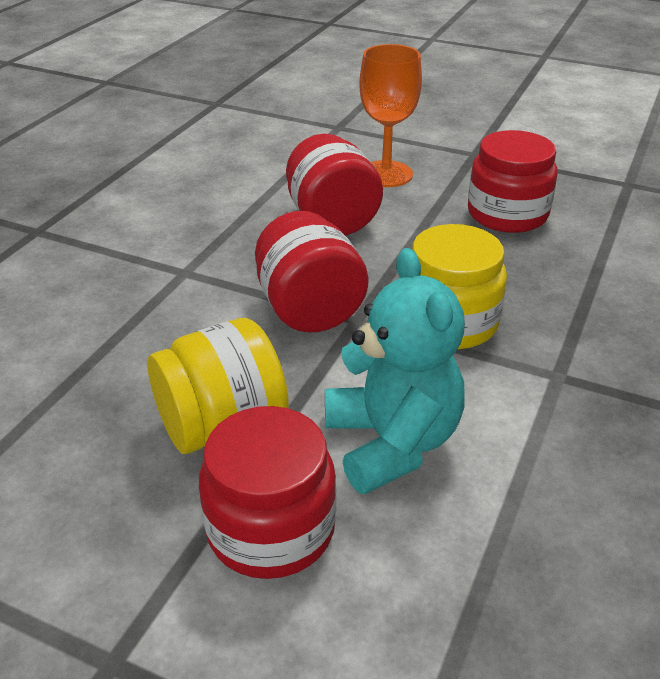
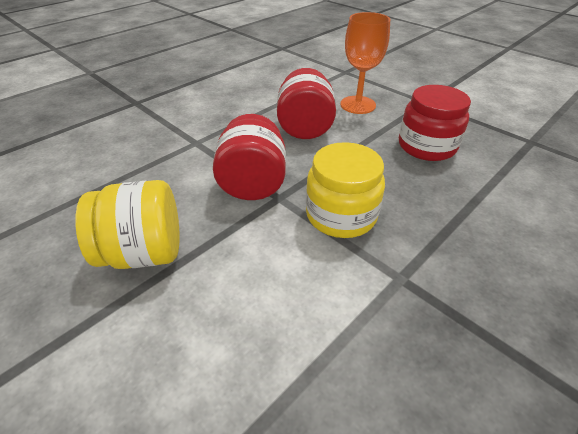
camera: 20 degrees right, 5 degrees up
red jar [199,406,336,579] -> none
turquoise teddy bear [325,248,465,495] -> none

